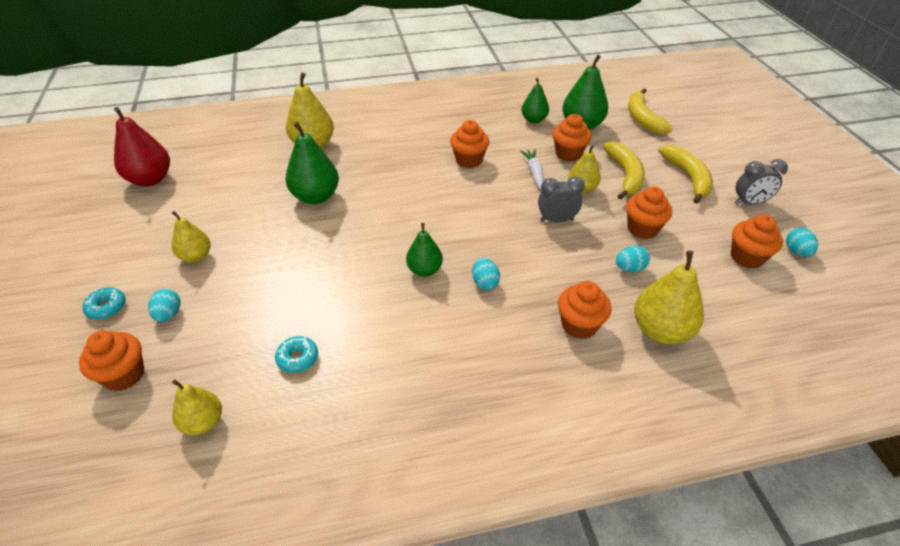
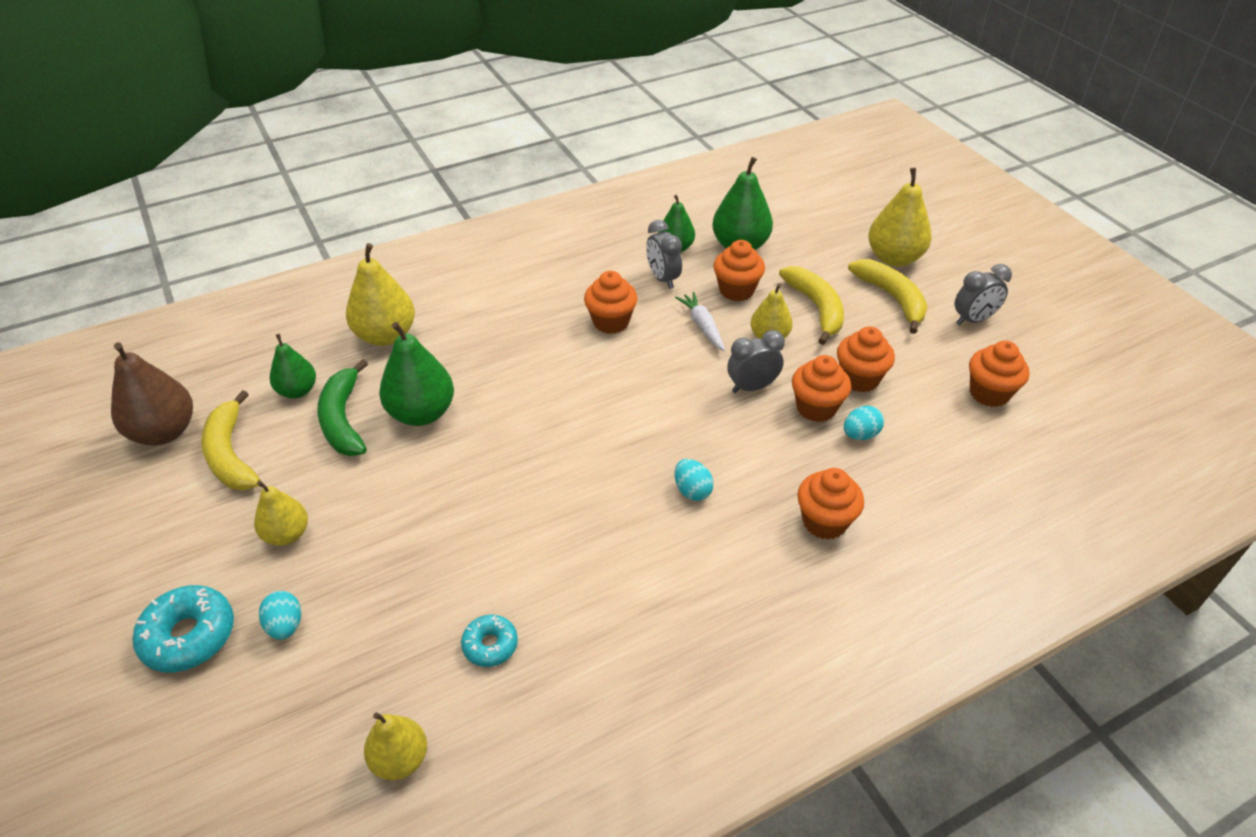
camera: 15 degrees left, 0 degrees up
orange cupcake [79,331,144,391] -> orange cupcake moved to [792,355,851,422]
turquoise donut [82,287,126,320] -> turquoise donut [133,585,234,672], size x1.68
red pear [114,107,170,186] -> brown pear [111,343,193,445]
green pear [406,223,443,277] -> green pear moved to [270,334,316,399]
yellow banana [628,88,673,135] -> yellow banana moved to [201,390,261,490]
yellow pear [634,251,704,344] -> yellow pear moved to [868,168,932,267]
turquoise egg [786,228,818,257] -> none
none -> green banana [317,359,368,456]
none -> grey clock [646,220,682,289]

